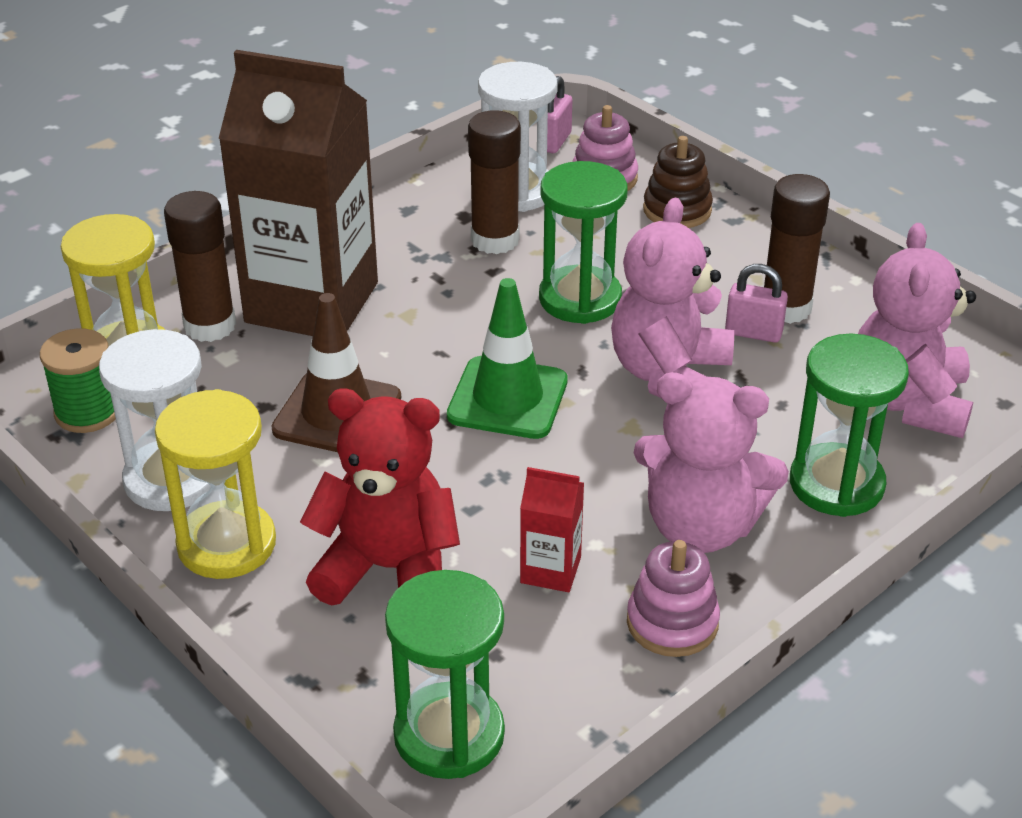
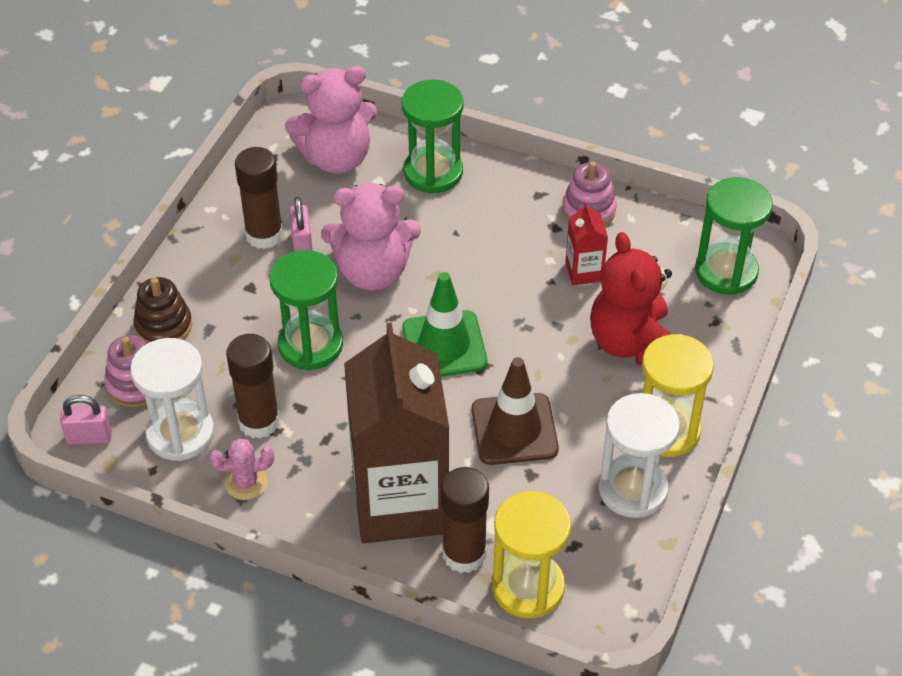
camera: 115 degrees left, 10 degrees up
green spool [40,328,116,433] -> none
pink teddy bear [634,372,789,553] -> none
none -> pink cactus [209,438,274,500]

